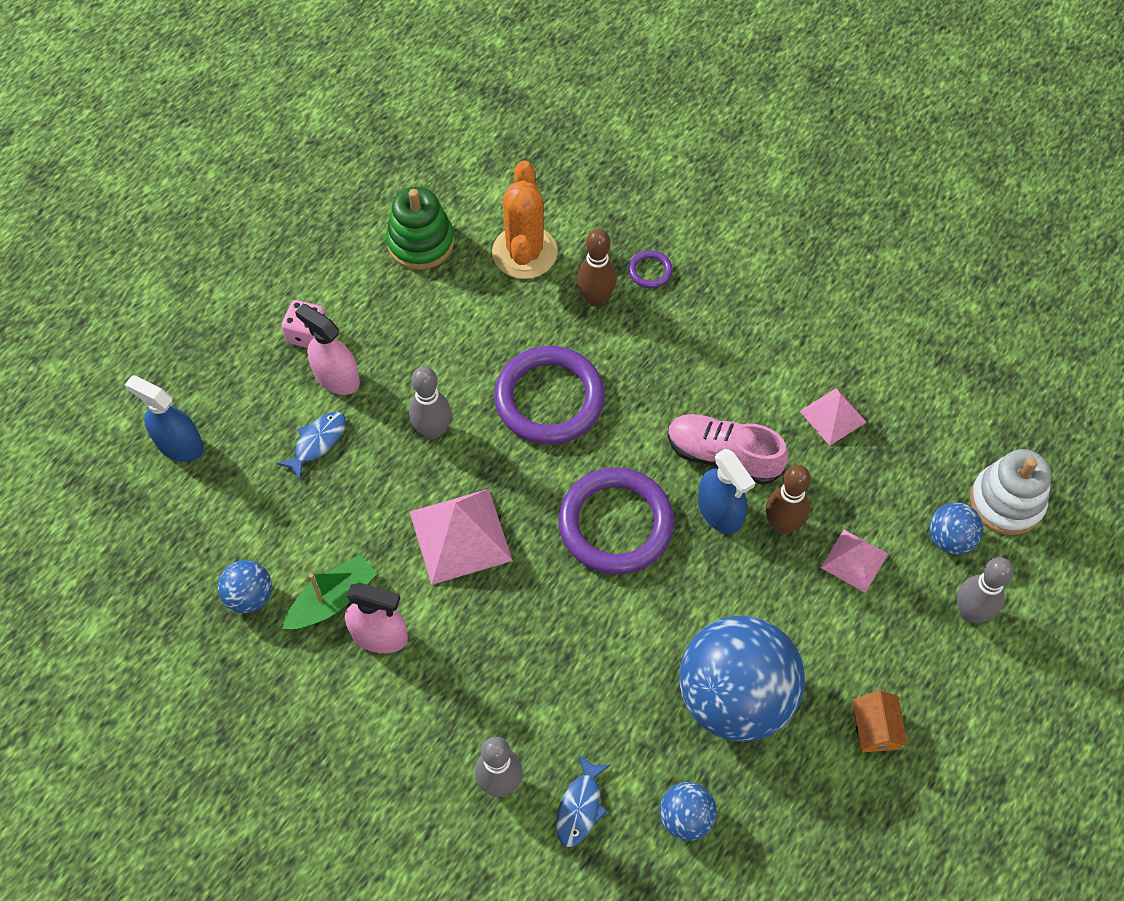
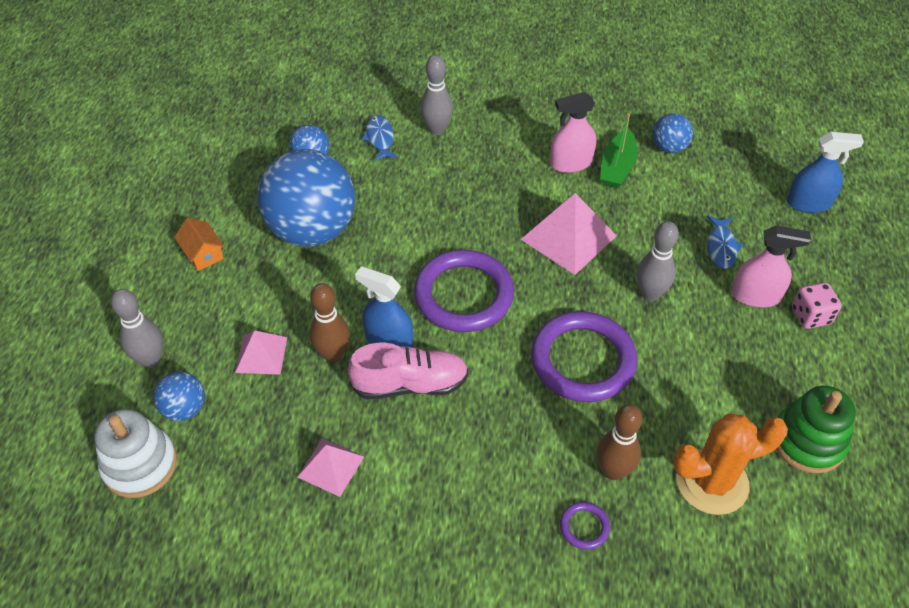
camera: 150 degrees right, 10 degrees down
orange cactus [492,161,558,279] -> orange cactus turned 75 degrees counterclockwise [673,413,788,515]

